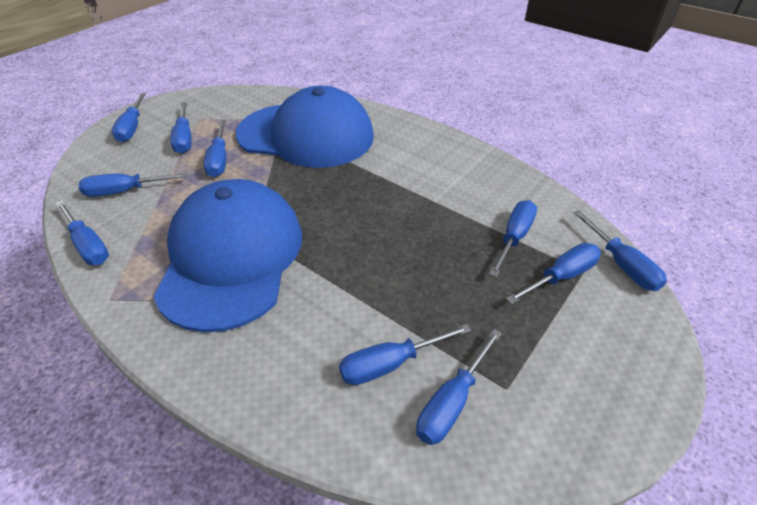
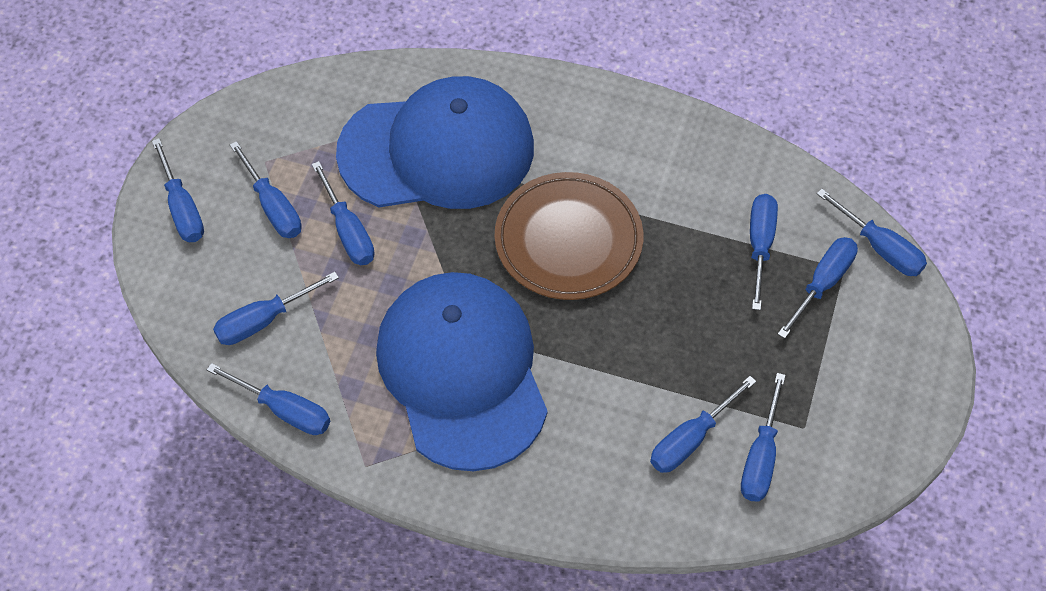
camera: 20 degrees left, 15 degrees up
none -> brown plate [495,172,643,300]

